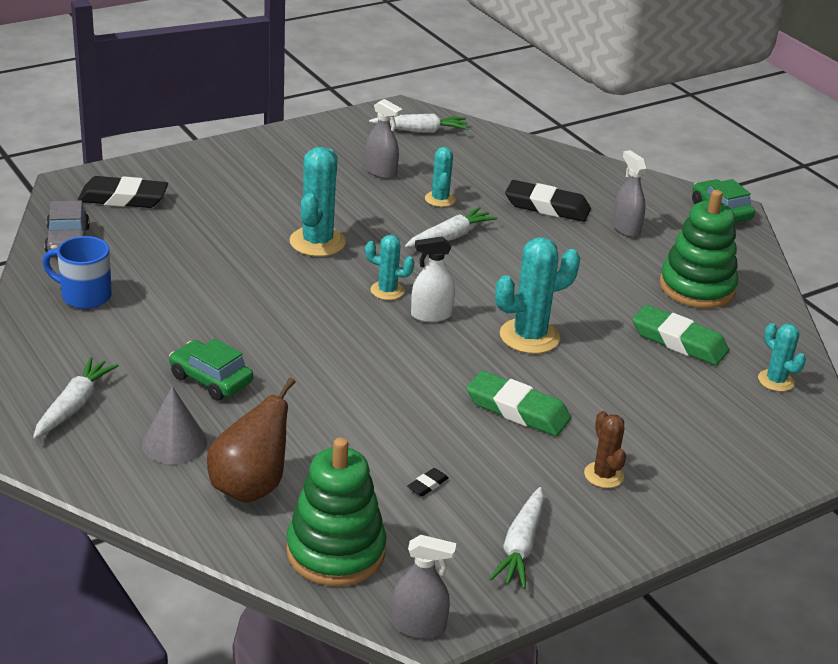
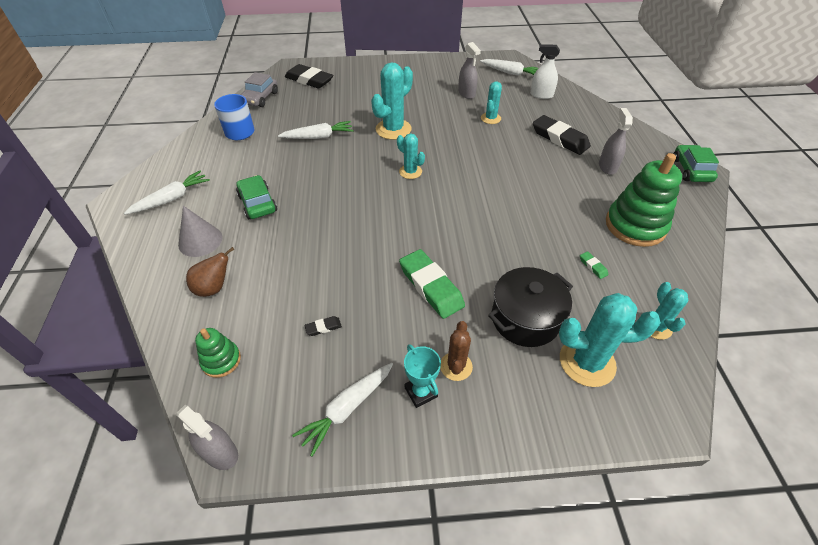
camera: 30 degrees right, 15 degrees up
brown pear [207,378,296,503] -> brown pear [186,247,234,297], size x0.65
green stacking toy [286,437,386,586] -> green stacking toy [195,328,241,378], size x0.52
white carrot [405,207,498,247] -> white carrot moved to [278,121,354,139]
white spray bottle [411,236,455,322] -> white spray bottle moved to [530,44,560,99]
turquoise cactus [495,237,580,354] -> turquoise cactus moved to [559,293,661,387]
green eraser [632,305,729,366] -> green eraser [580,251,608,279], size x0.42
none -> turquoise trophy [404,344,441,408]
none -> black pot [488,267,573,347]

